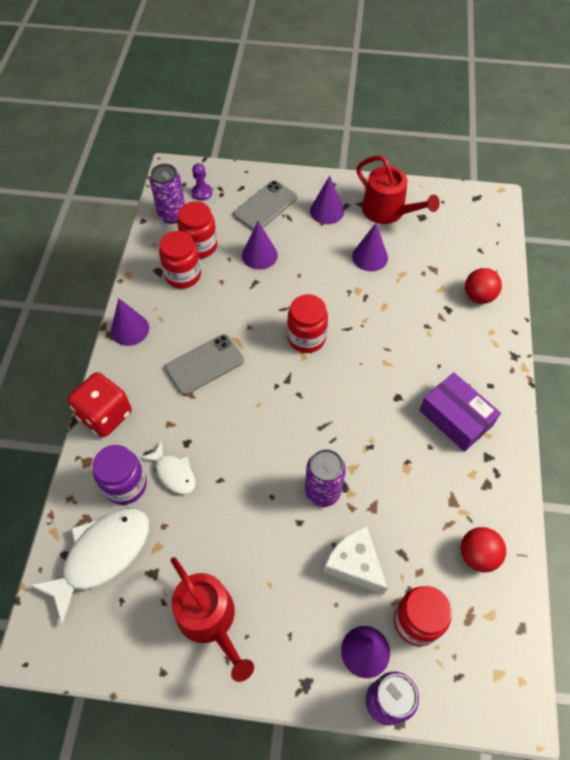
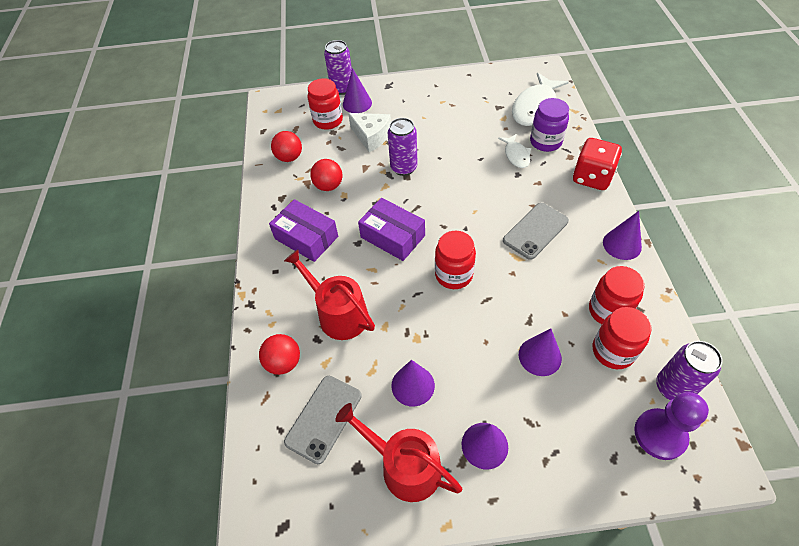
camera: 170 degrees right, 5 degrees down
white fish [141,441,196,494] -> white fish turned 135 degrees counterclockwise [498,134,531,168]
red watering can [171,557,254,682] -> red watering can moved to [284,249,375,340]
purple pawn [192,163,212,201] -> purple pawn [634,392,709,460], size x1.74
grey phone [233,181,297,230] -> grey phone moved to [284,376,362,464]
none -> red ball [310,159,342,191]
none -> purple box [358,198,425,261]

